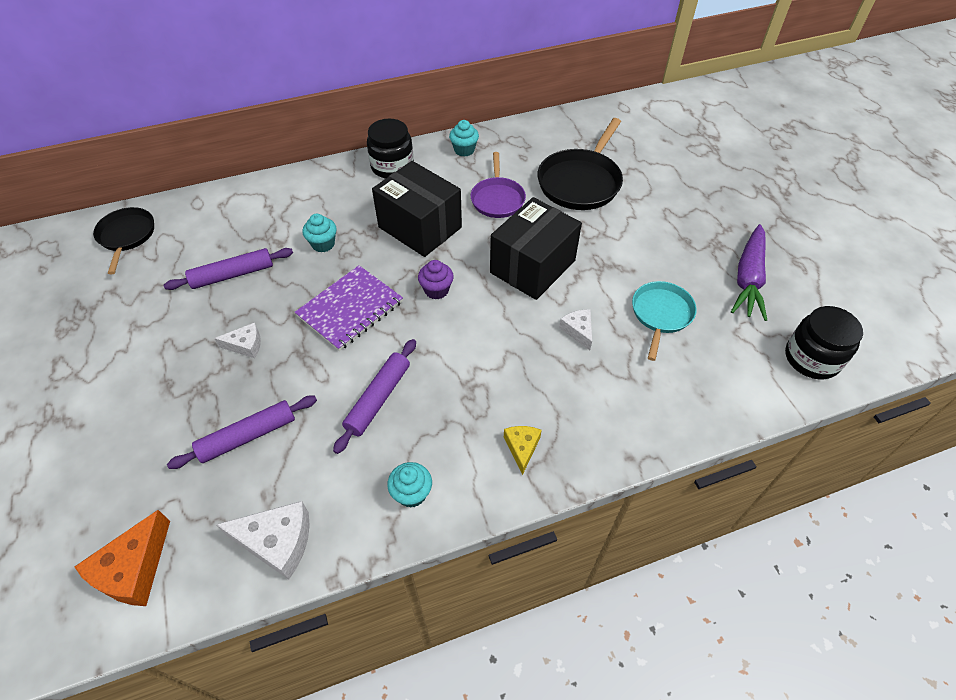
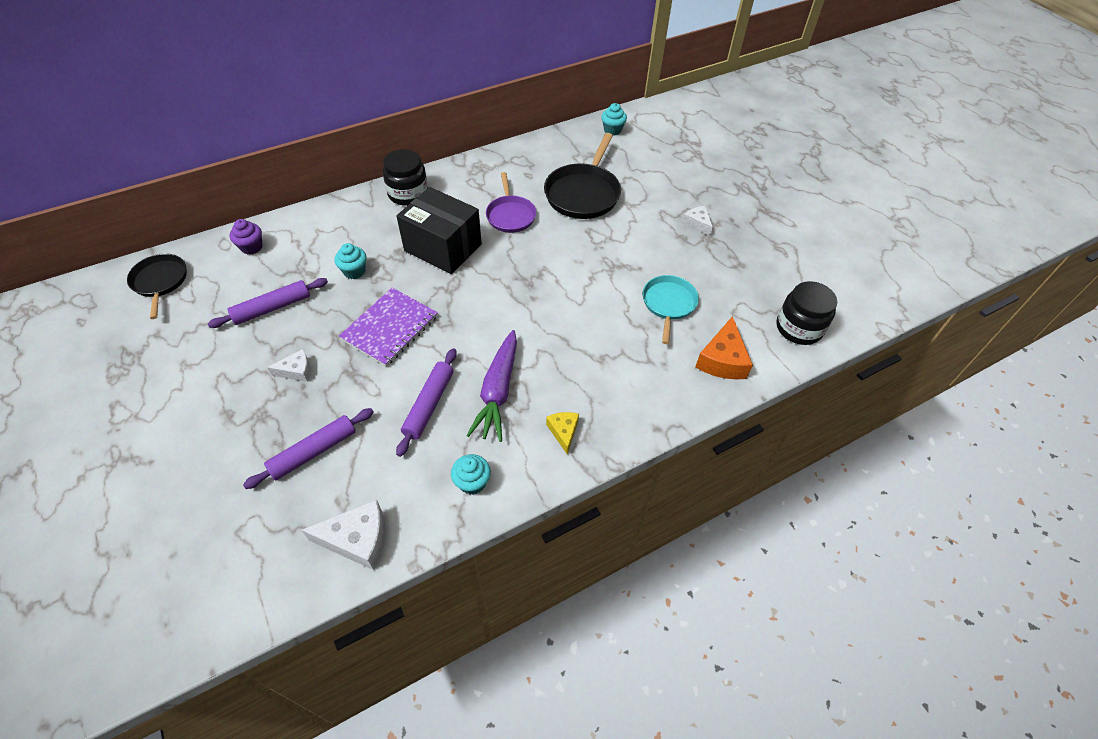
camera: 10 degrees left, 0 degrees up
orange cheese [74,510,170,606] -> orange cheese moved to [695,316,753,379]
purple cupcake [418,260,454,299] -> purple cupcake moved to [229,219,263,255]
turquoise cupcake [449,120,479,157] -> turquoise cupcake moved to [601,103,627,136]
black box [490,197,582,300] -> none
white cheese [559,309,592,350] -> white cheese moved to [683,206,713,236]
purple carrot [731,224,767,321] -> purple carrot moved to [466,330,517,442]

